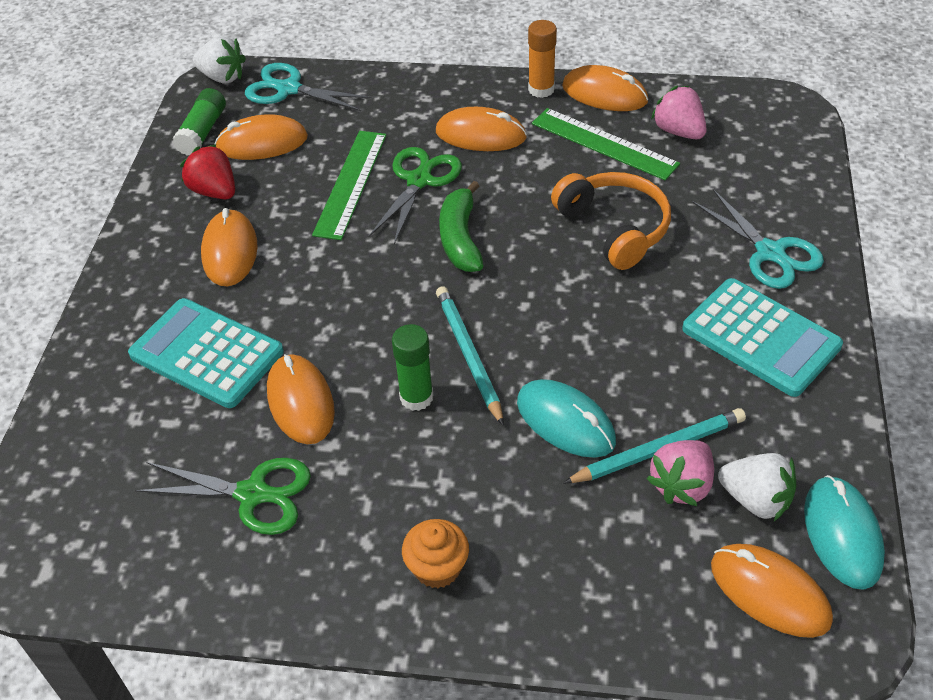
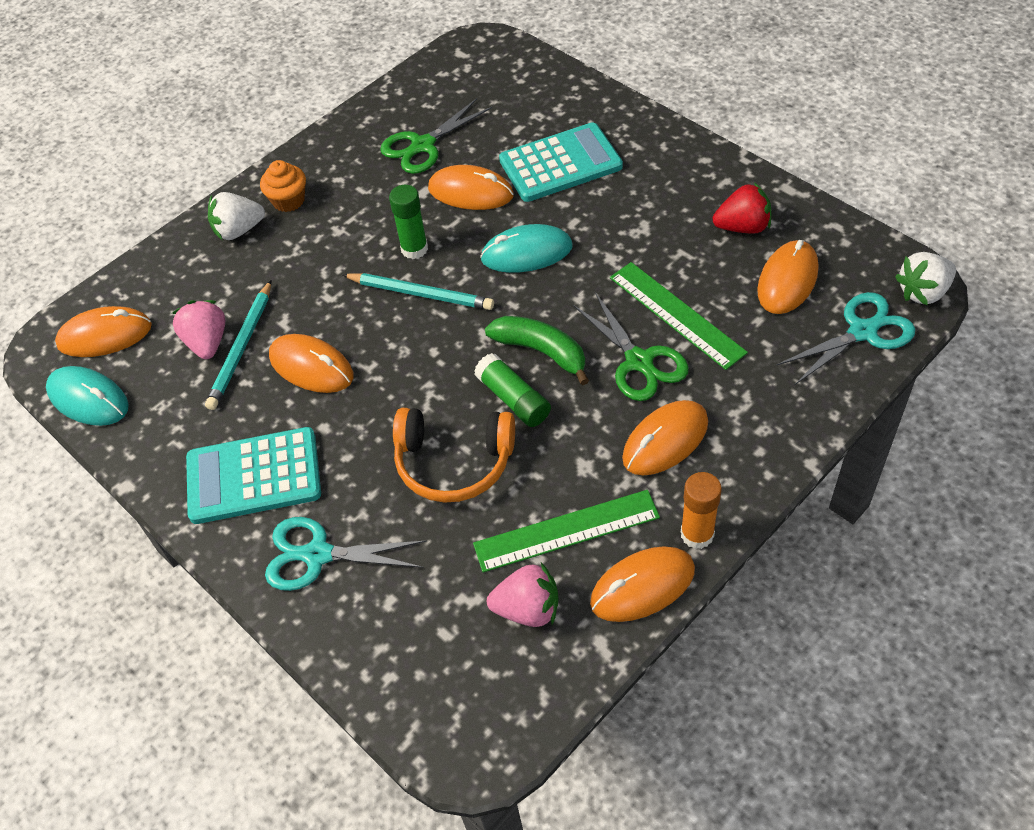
camera: 130 degrees right, 5 degrees up
green glue stick [173,88,226,156] -> green glue stick moved to [474,353,551,427]
orange mouse [201,208,258,286] -> orange mouse moved to [269,334,353,393]
turquoise mouse [517,379,616,457] -> turquoise mouse moved to [480,224,572,273]
white strawberry [718,453,797,521] -> white strawberry moved to [208,192,265,240]

